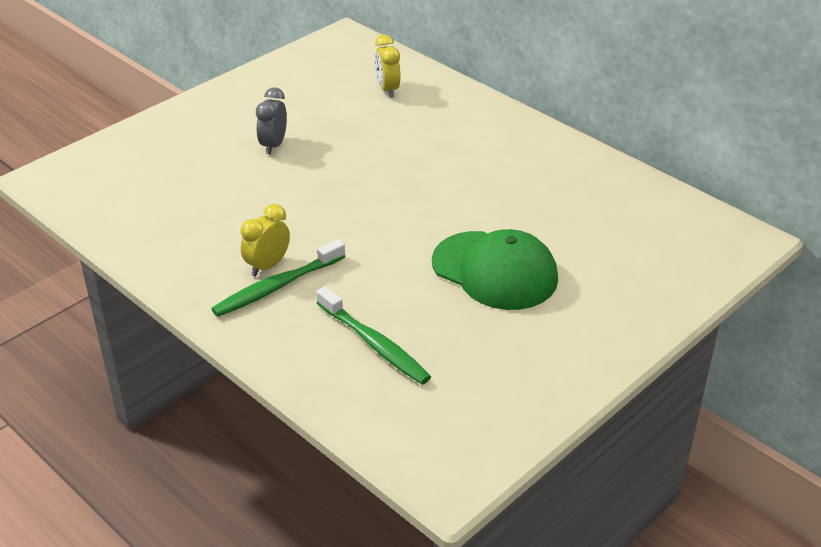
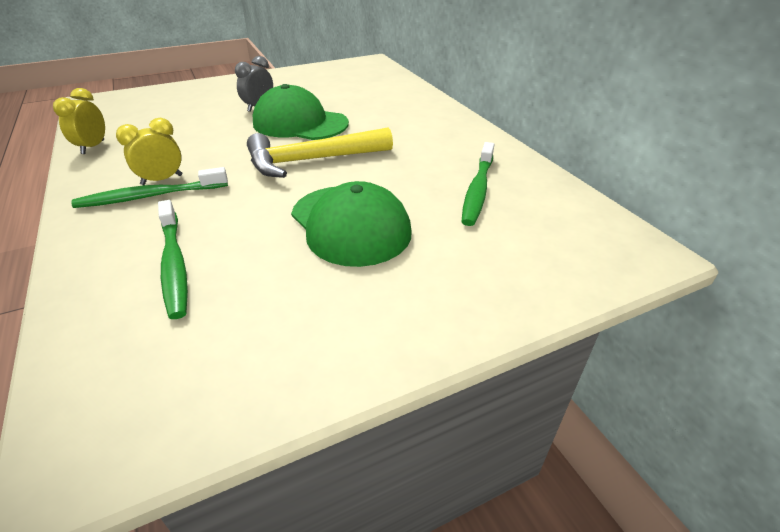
camera: 20 degrees right, 0 degrees up
yellow clock [375,34,401,98] -> yellow clock moved to [53,88,105,154]
none -> yellow hammer [247,127,393,178]
none -> green cap [253,84,349,140]
none -> green toothbrush [461,142,494,226]

